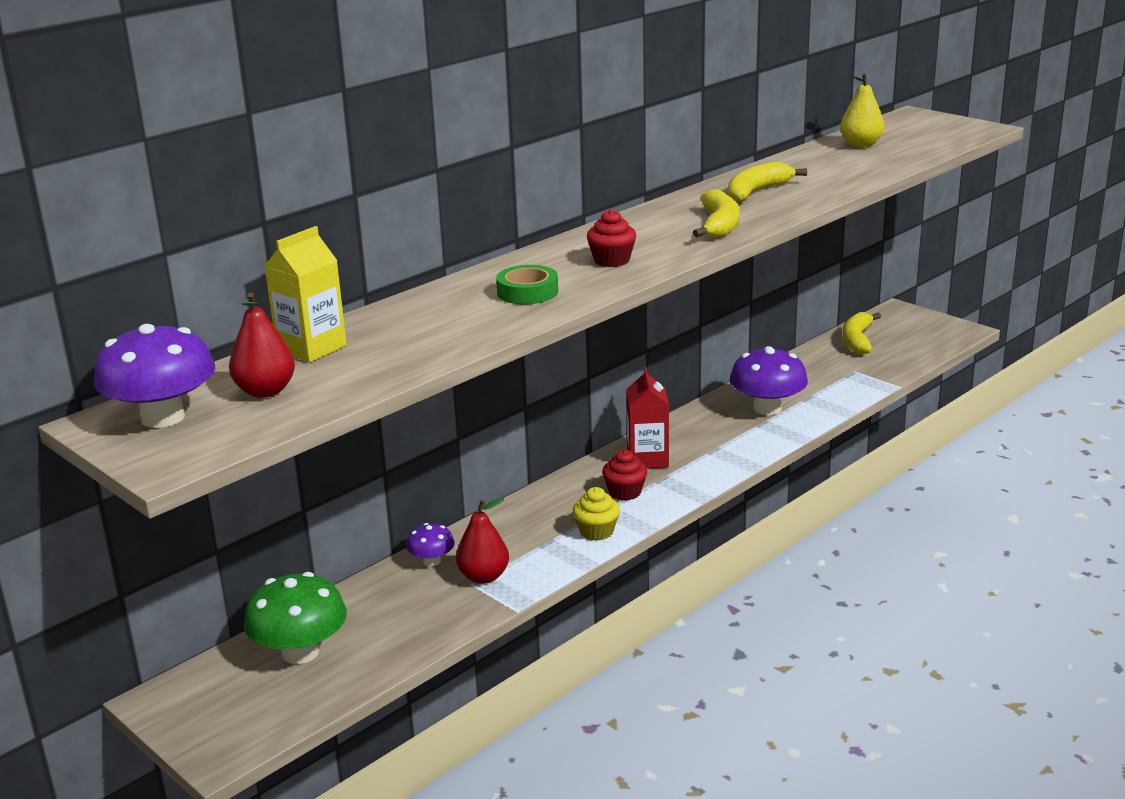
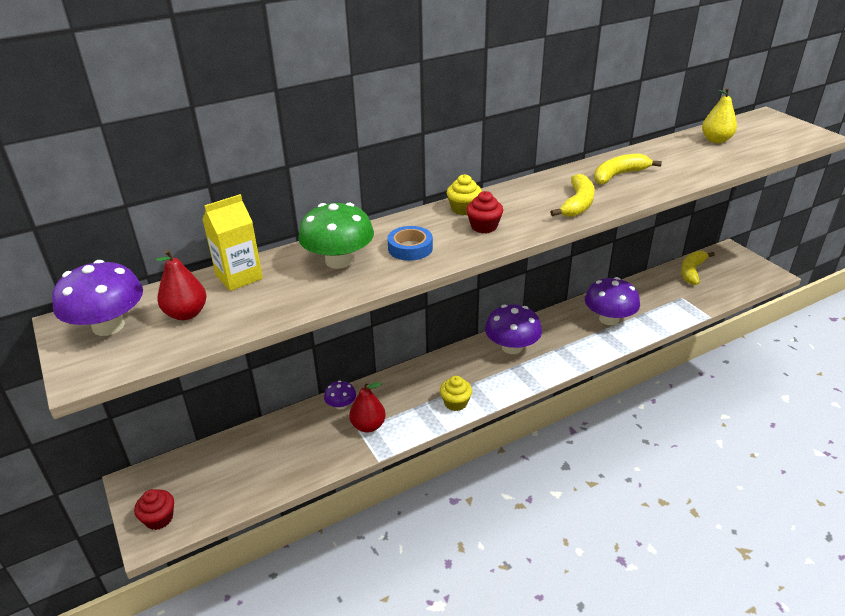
camera: 15 degrees right, 10 degrees up
green mushroom [244,572,347,664] -> green mushroom moved to [298,202,374,269]
green tape [496,265,558,304] -> blue tape [387,226,433,261]
red cupcake [602,450,647,501] -> red cupcake moved to [134,489,174,530]
red carton [626,367,669,469] -> purple mushroom [485,304,542,354]
none -> yellow cupcake [447,174,482,215]

